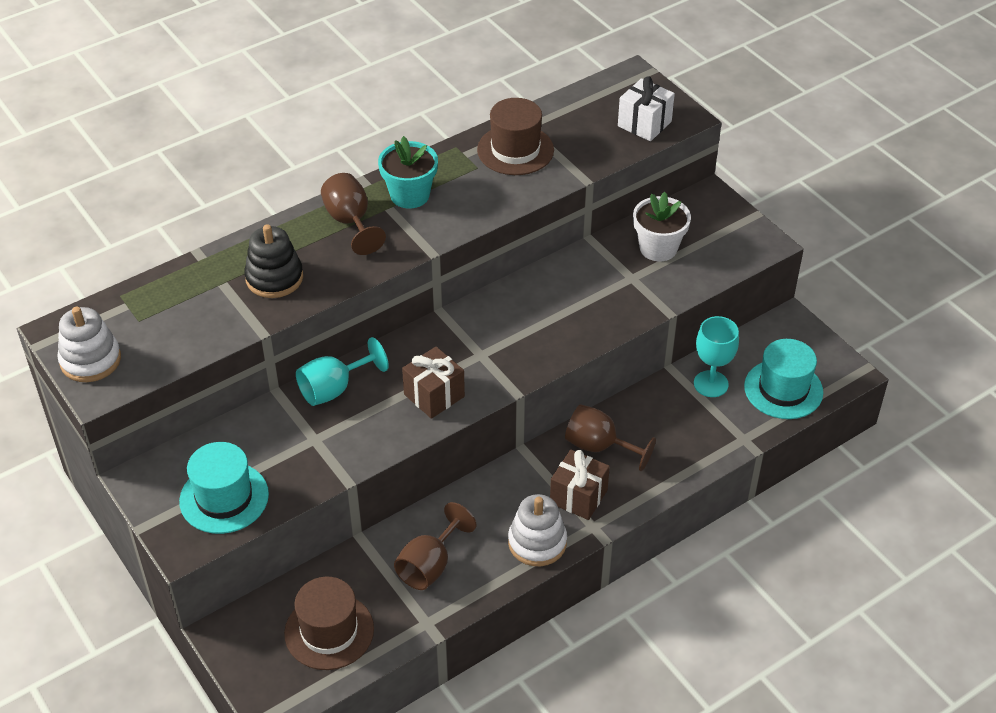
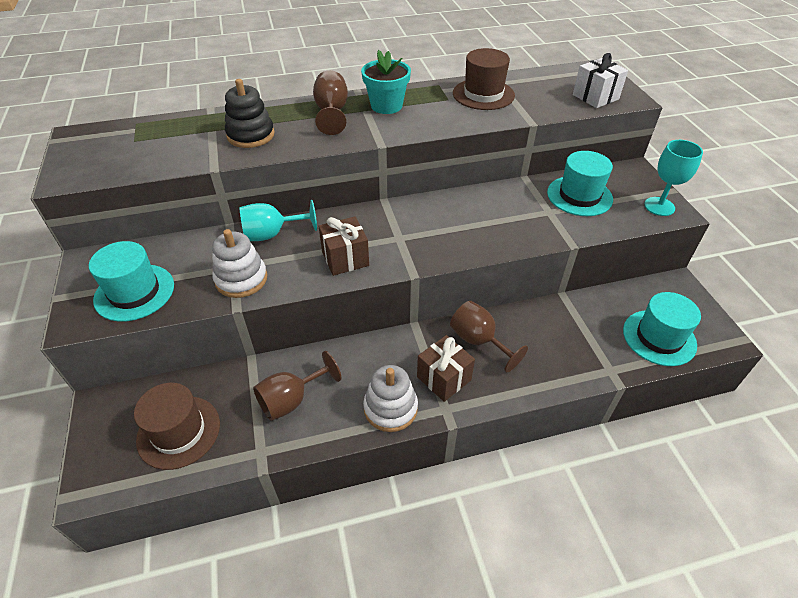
camera: 20 degrees right, 0 degrees up
white stacking toy [57,307,121,382] -> white stacking toy moved to [212,229,267,298]
white flower pot [633,192,691,262] -> turquoise hat [547,151,613,216]
turquoise goblet [694,316,739,397] -> turquoise goblet moved to [644,140,703,216]

